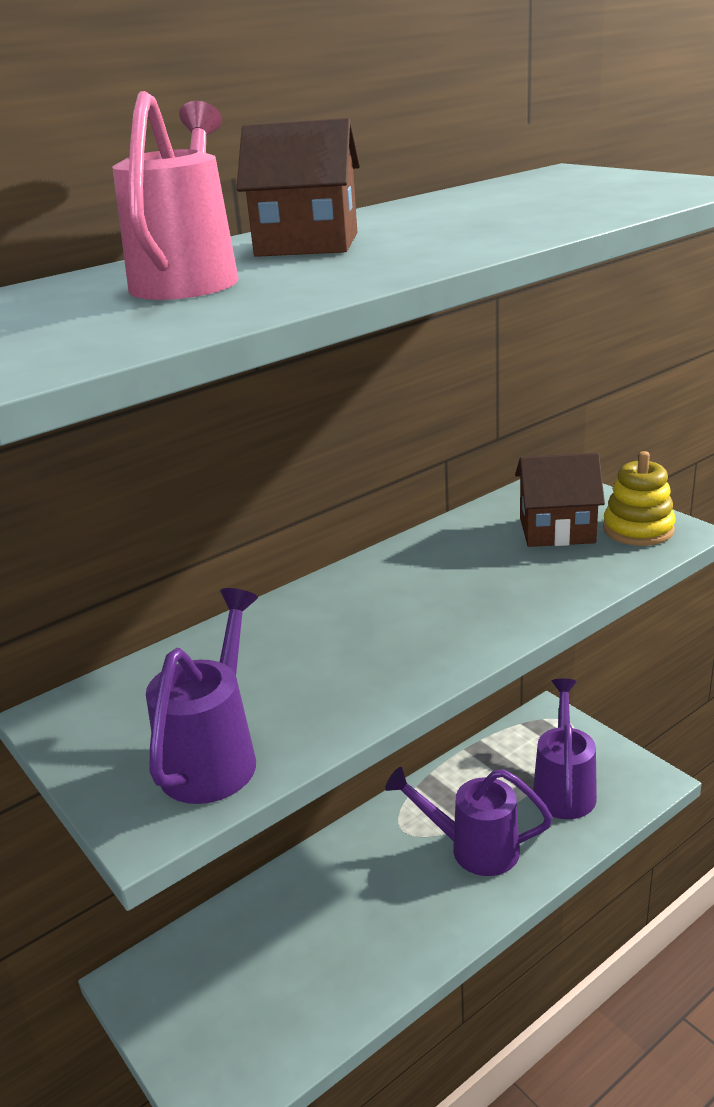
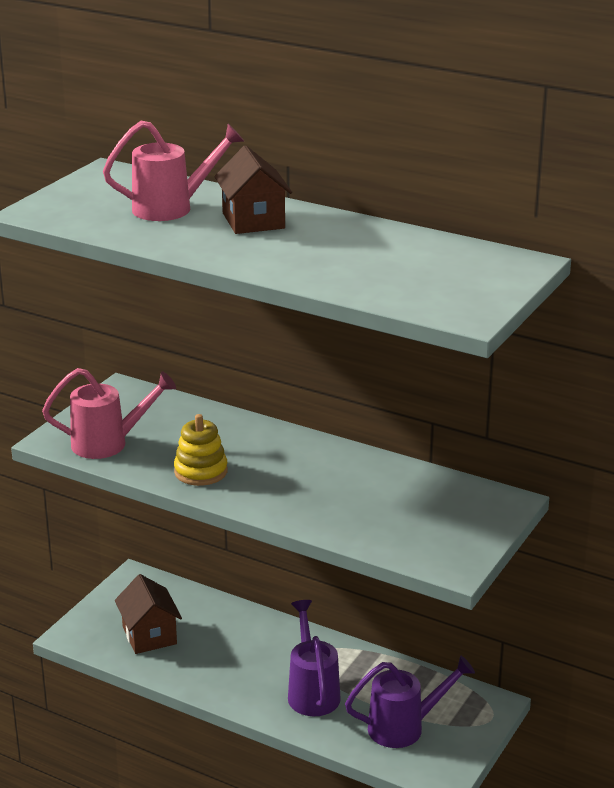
camera: 65 degrees right, 0 degrees up
purple watering can [146,588,258,804] -> pink watering can [42,368,176,459]
brown house [515,453,605,547] -> brown house moved to [115,574,182,654]
yellow stacking toy [603,451,676,546] -> yellow stacking toy moved to [174,414,228,486]

